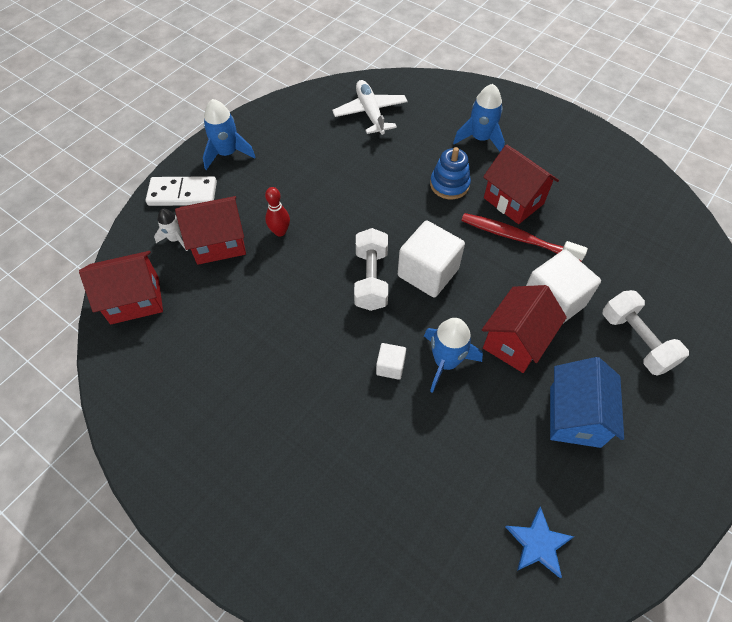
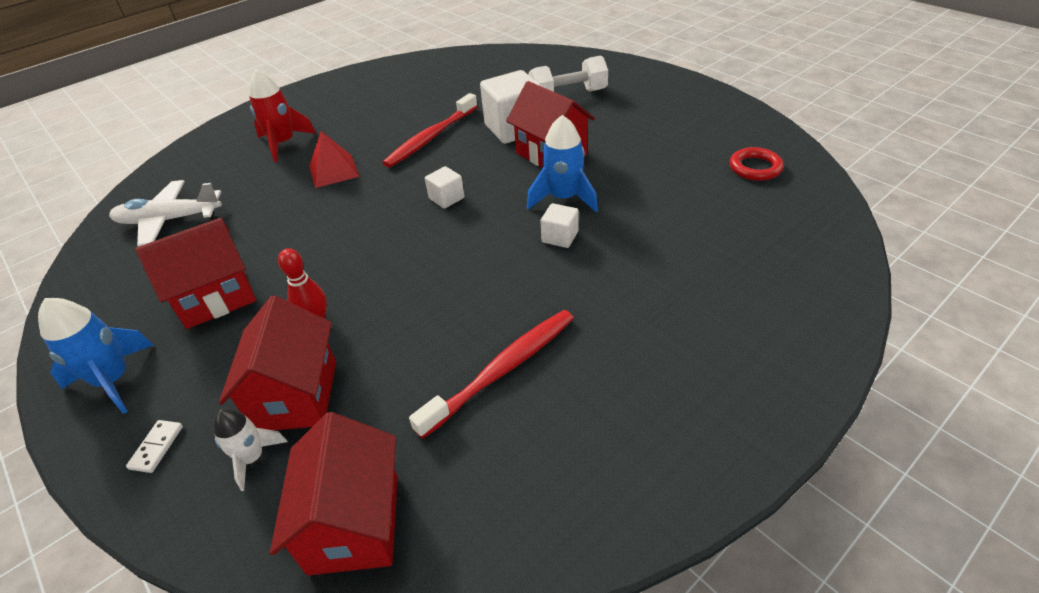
camera: 75 degrees left, 15 degrees down
white domino [146,176,217,206] -> white domino [126,420,183,473], size x0.46
white dumbbell [354,228,388,311] -> none
white cube [398,220,465,298] -> white cube [425,166,464,209], size x0.50
blue stacking toy [430,147,471,199] -> red pyramid [309,131,360,188]
blue rocket [453,84,505,152] -> red rocket [249,69,316,162]
red house [483,144,559,224] -> red house moved to [135,218,256,329]
blue star [506,506,574,578] -> red ring [730,147,784,181]
blue house [550,357,624,448] -> none
none -> red toothbrush [409,310,574,439]

